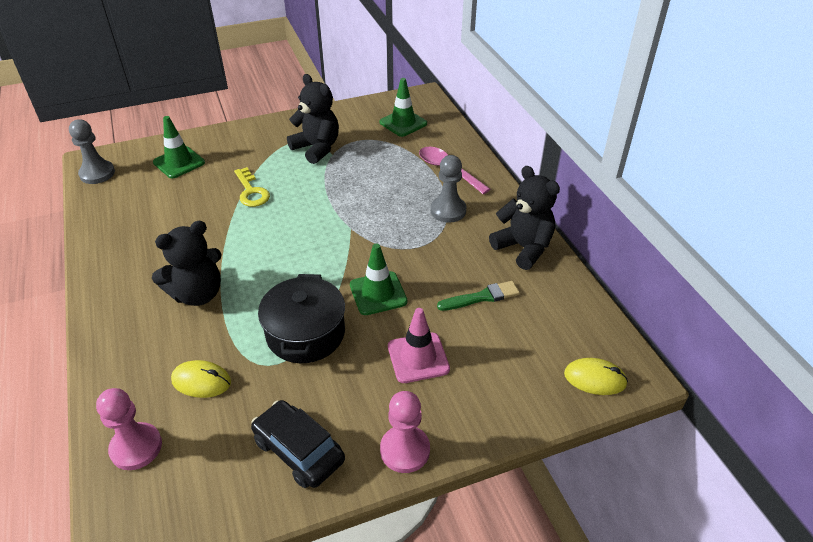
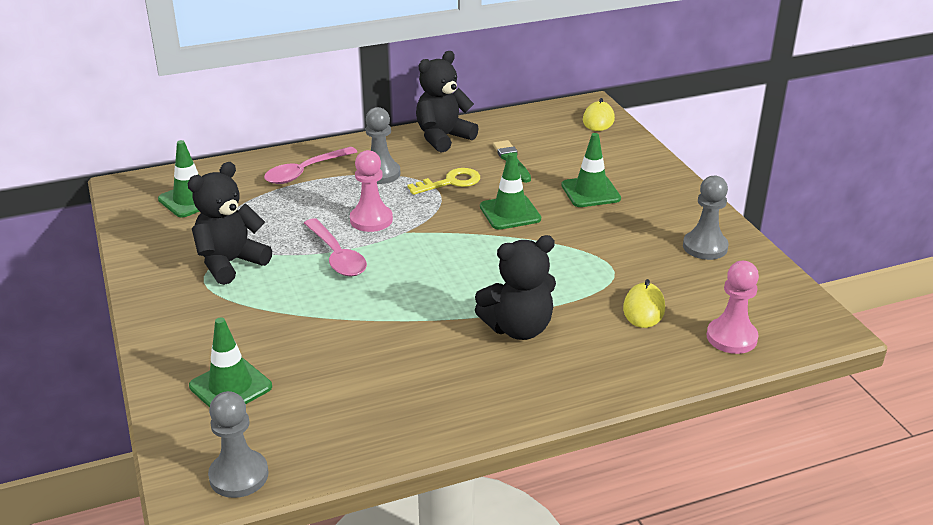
camera: 90 degrees left, 10 degrees down
black teddy bear [152,221,222,306] -> black teddy bear turned 105 degrees clockwise [475,235,556,340]
yellow key [234,167,270,207] -> yellow key moved to [407,168,480,195]
black car [251,400,345,488] -> grey pawn [683,176,729,260]
black pot [258,274,345,363] -> none
pink pawn [380,391,430,473] -> pink pawn moved to [350,150,393,232]
pink traffic cone [388,308,450,383] -> green traffic cone [561,133,621,207]
none -> pink spoon [304,218,367,277]

